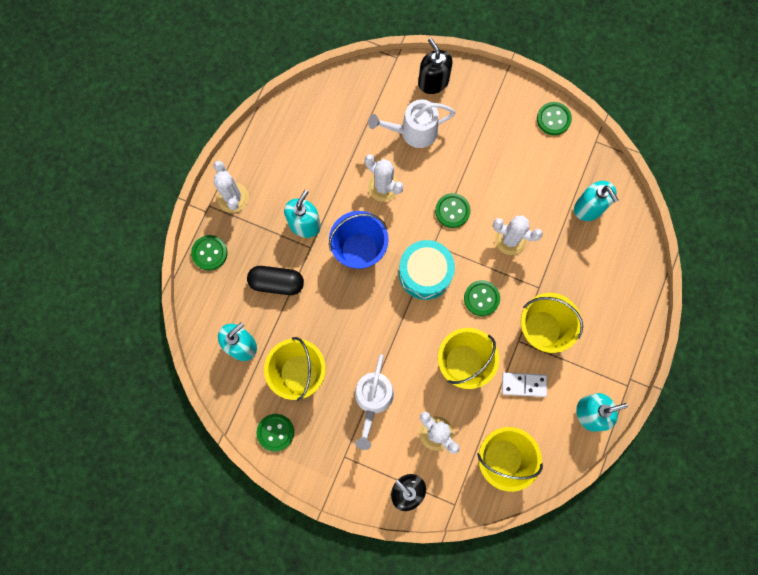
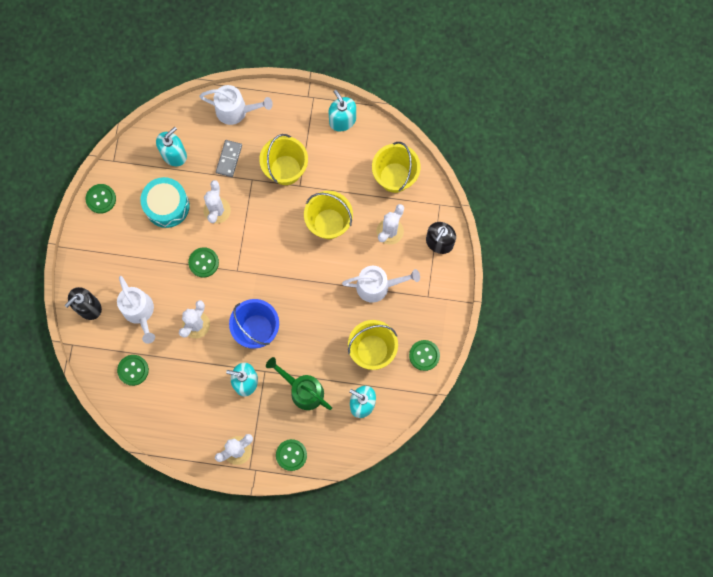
camera: 105 degrees left, 0 degrees up
black capsule [247,266,304,295] -> green watering can [266,357,332,410]
turquoise drum [399,240,455,300] -> turquoise drum moved to [140,177,190,228]
green button [464,280,500,316] -> green button moved to [117,355,149,386]
white domino [502,372,547,397] -> none
none -> white watering can [199,85,273,125]
none -> grey domino [216,140,242,177]

